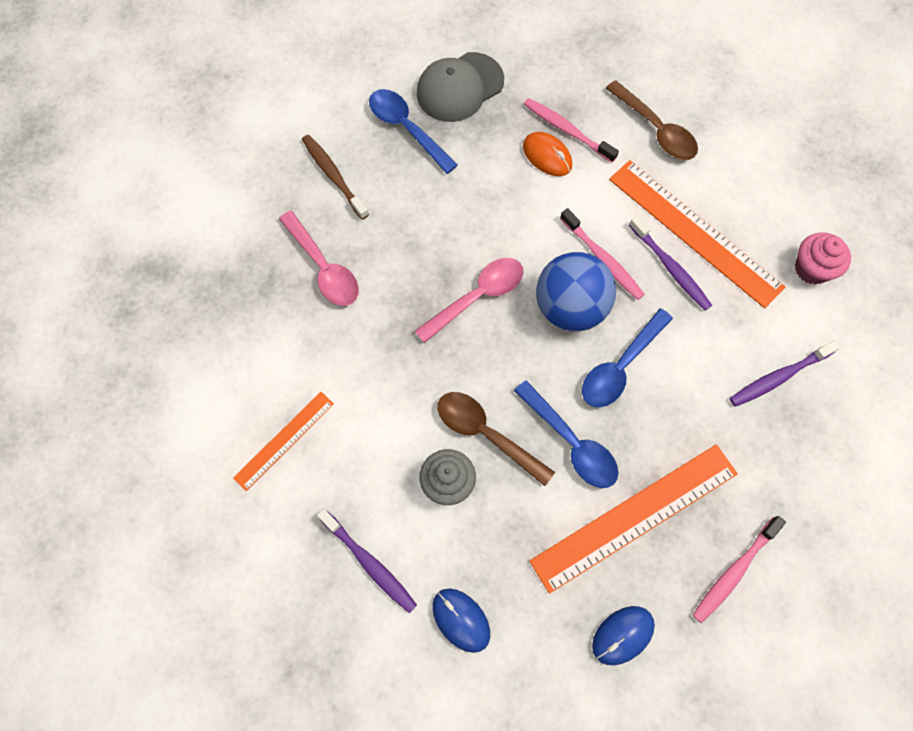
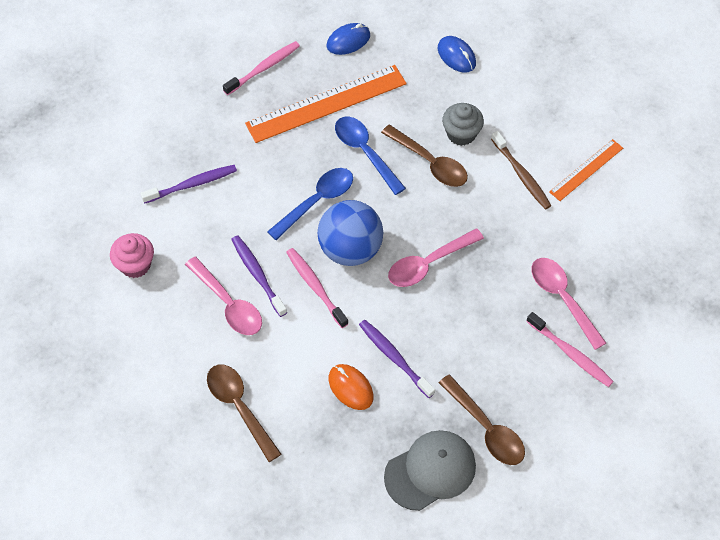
camera: 175 degrees left, 10 degrees down
brown toothbrush [302,135,369,220] -> brown toothbrush moved to [491,131,552,209]
purple toothbrush [317,509,417,613] -> purple toothbrush moved to [359,320,435,398]
blue spoon [369,89,458,174] -> brown spoon [439,374,525,465]
pink toothbrush [524,98,619,163] -> pink toothbrush moved to [526,312,614,387]
orange ruler [609,160,785,308] -> pink spoon [185,257,262,335]

